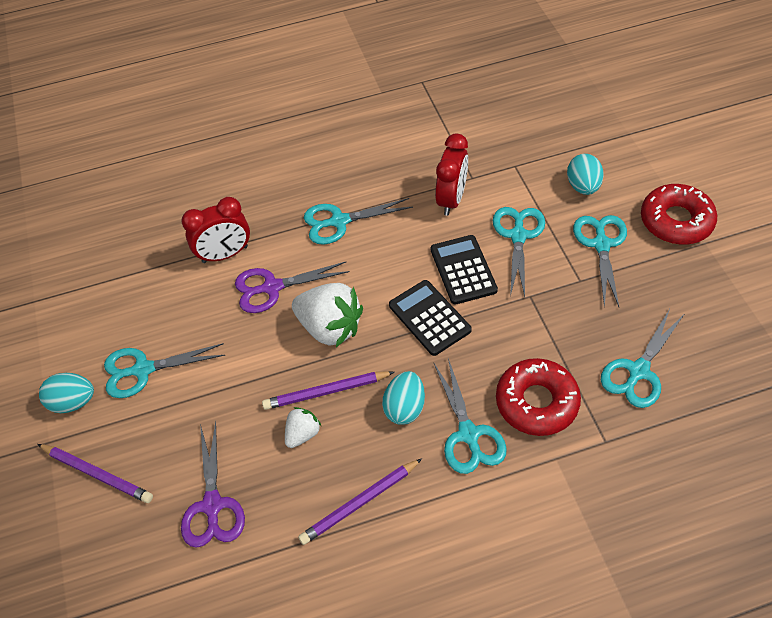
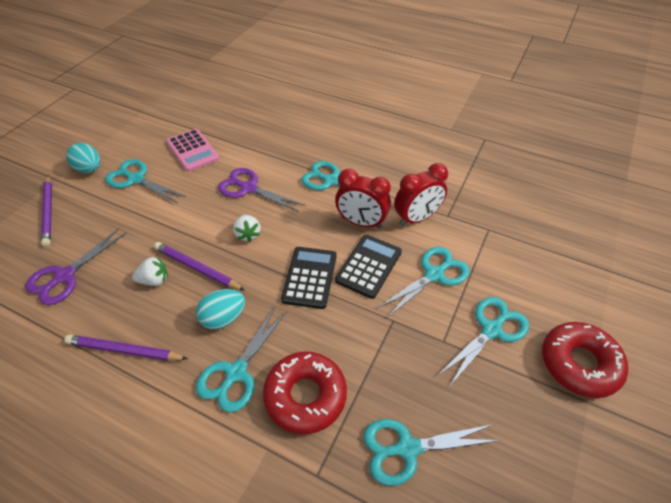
camera: 40 degrees right, 5 degrees down
red clock [181,197,250,263] -> red clock moved to [335,169,391,229]
white strawberry [292,283,363,347] -> white strawberry [233,215,261,242], size x0.52
turquoise egg [567,154,604,195] -> none
none -> pink calculator [166,129,220,172]

